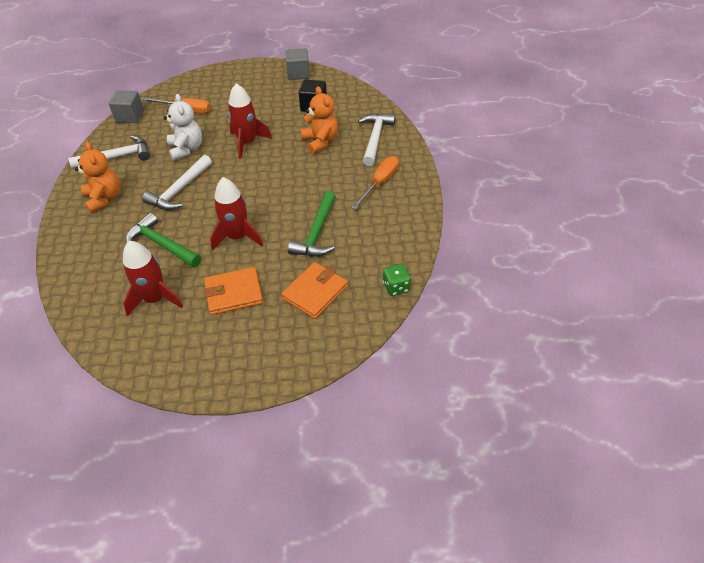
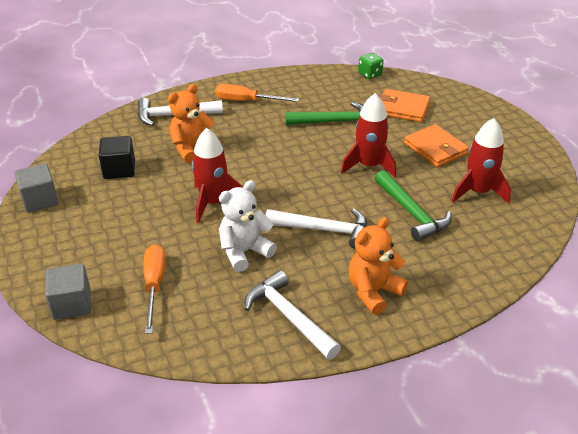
camera: 110 degrees left, 10 degrees down
grey cube [109,90,144,123] -> grey cube moved to [45,264,91,320]
green hammer [126,213,201,268] -> green hammer turned 45 degrees counterclockwise [375,170,452,242]

